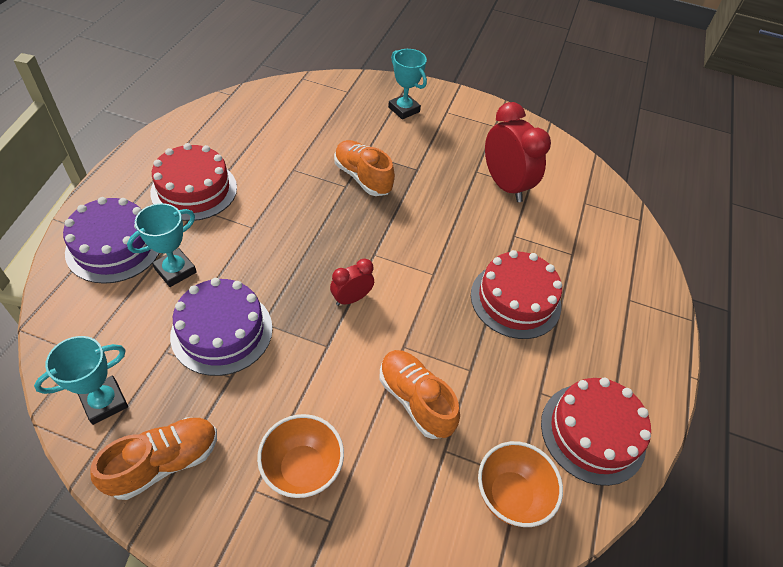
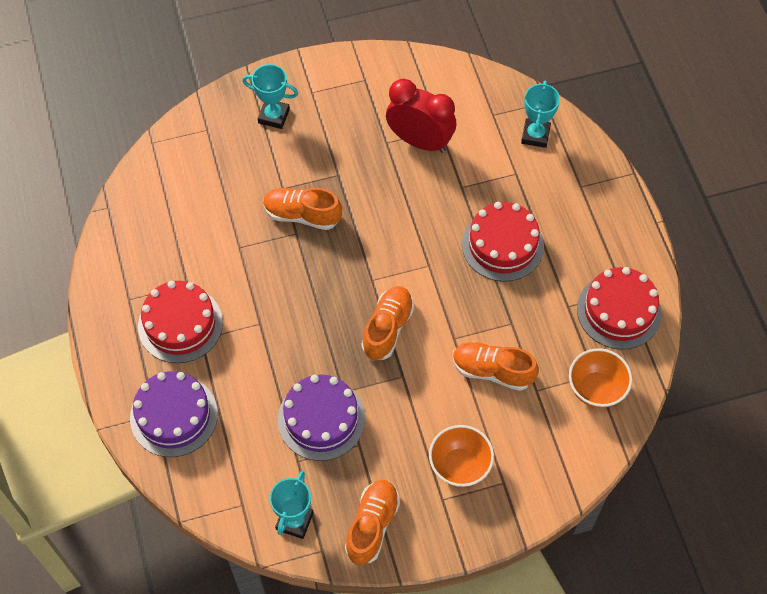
camera: 30 degrees left, 10 degrees up
turquoise trophy [127,203,197,287] -> turquoise trophy moved to [521,81,560,148]
red clock [330,258,374,306] -> orange shoe [361,286,414,360]

